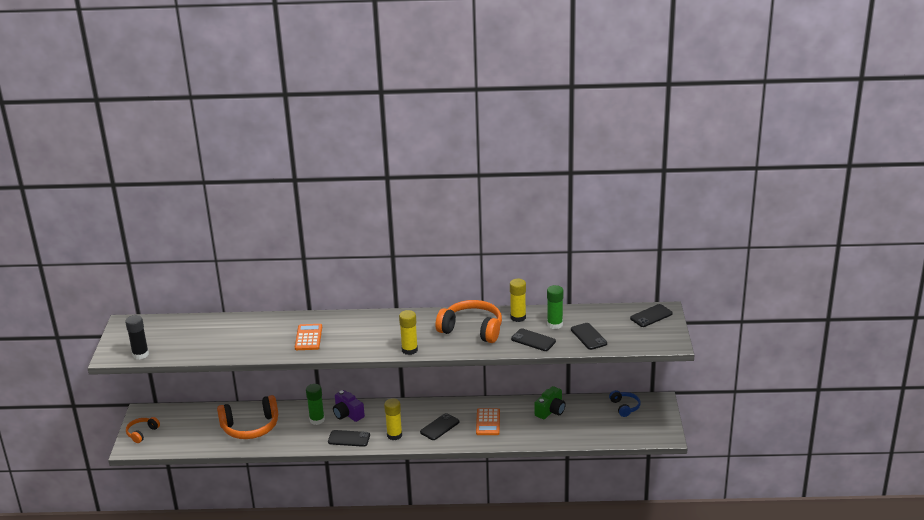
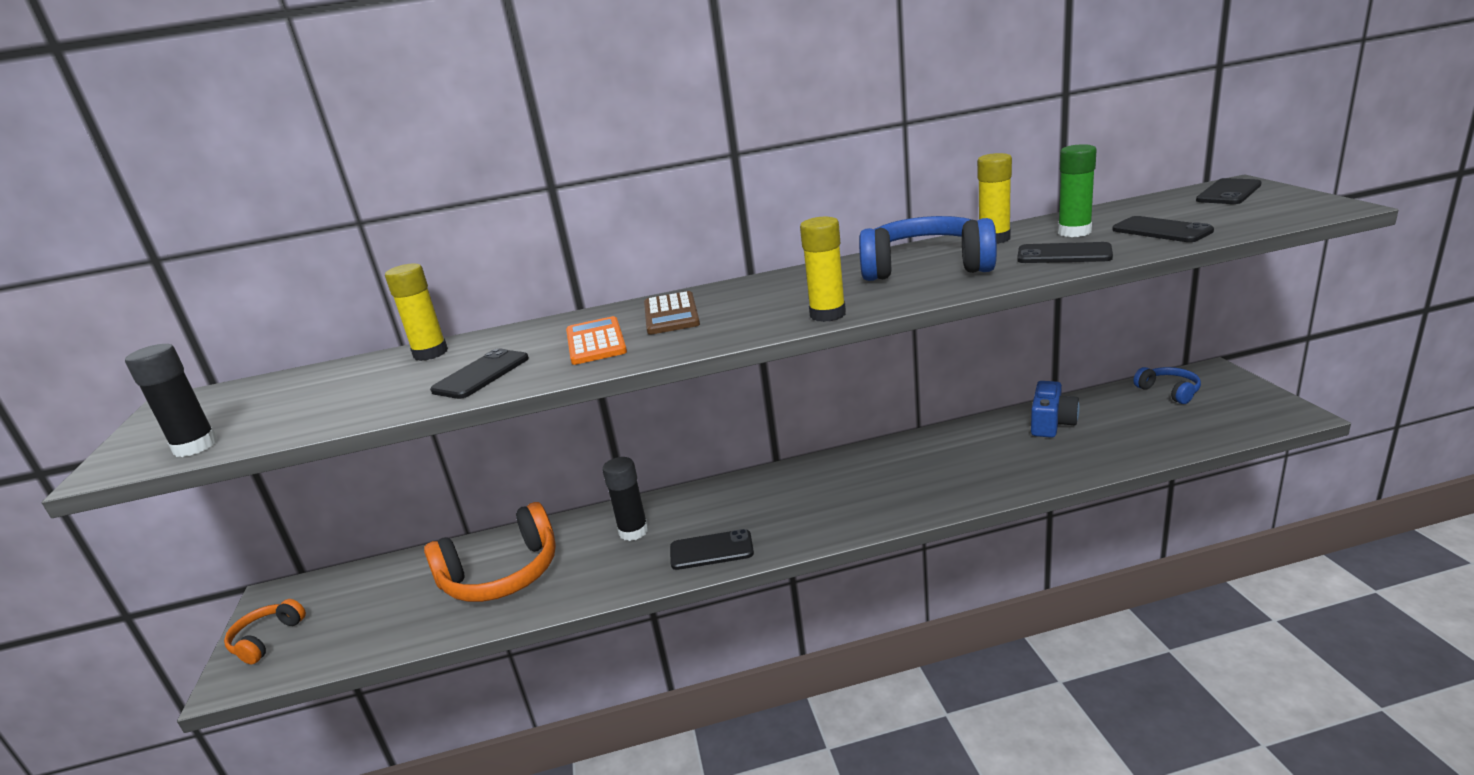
camera: 10 degrees left, 5 degrees down
green glue stick [306,384,325,425] -> black glue stick [602,457,648,541]
purple camera [333,390,365,422] -> none
yellow glue stick [384,399,402,440] -> yellow glue stick moved to [385,263,448,361]
black phone [420,413,459,440] -> black phone moved to [430,348,529,399]
orange headphones [436,300,502,343] -> blue headphones [859,216,997,281]
orange calculator [476,408,500,435] -> none
green camera [534,386,566,419] -> blue camera [1031,381,1080,438]
none -> brown calculator [644,291,700,335]

